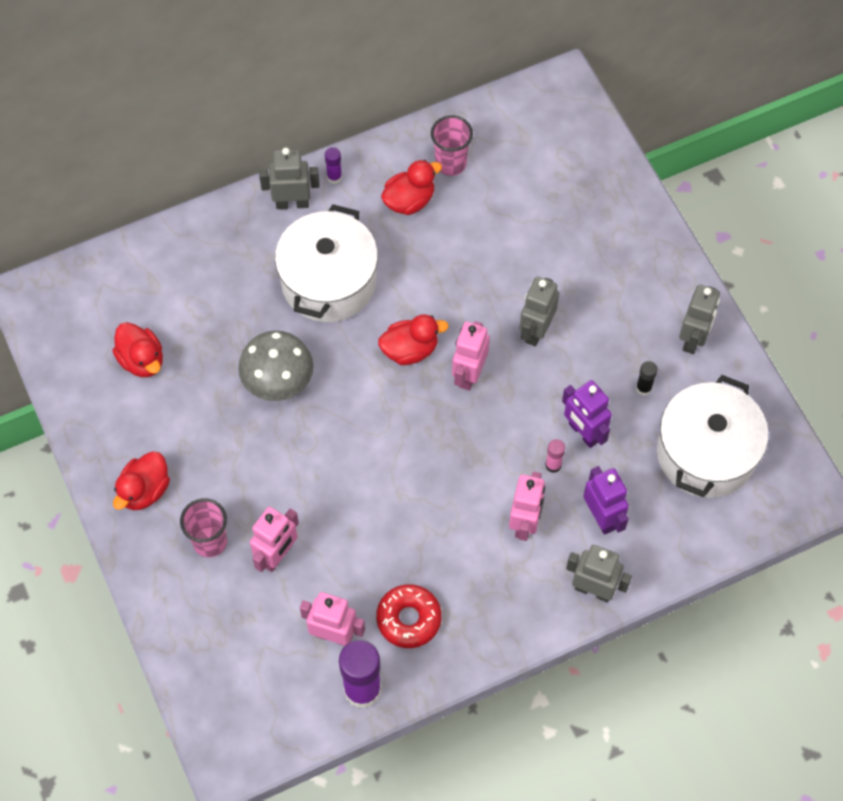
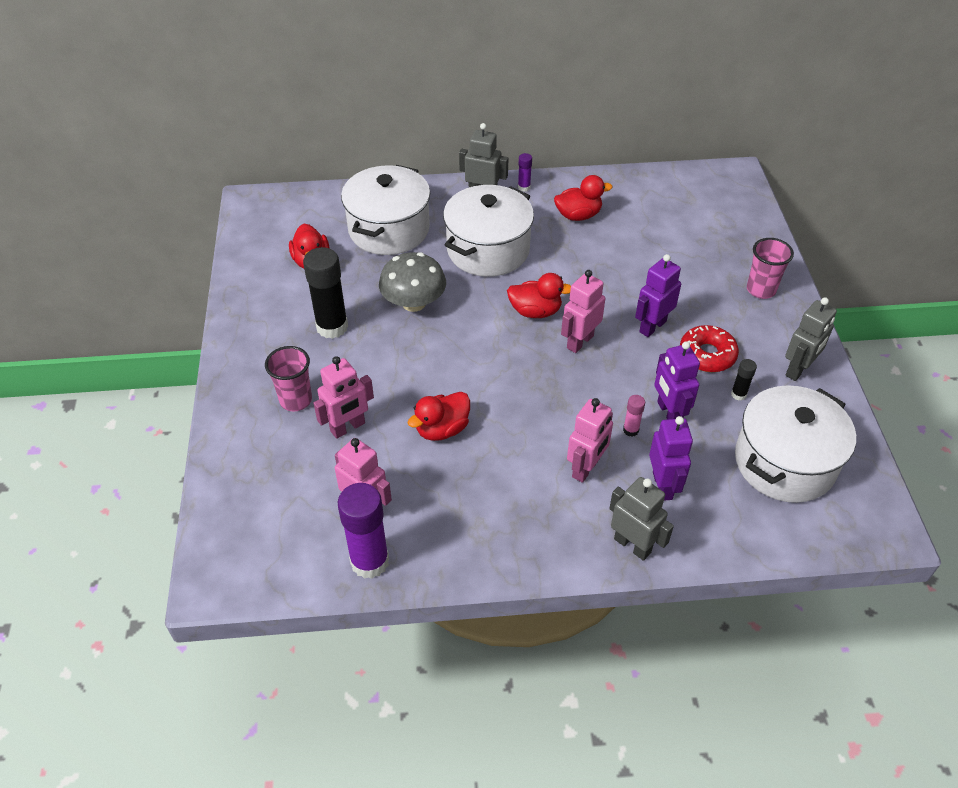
camera: 20 degrees right, 15 degrees down
red duck [113,451,170,510] -> red duck moved to [407,392,470,441]
red donut [376,584,442,648] -> red donut moved to [680,325,739,372]
pink cup [431,115,473,176] -> pink cup moved to [747,238,794,299]
grey robot [519,276,559,346] -> purple robot [635,254,681,337]
none -> black glue stick [303,247,348,339]
none -> white pot [341,165,430,255]

